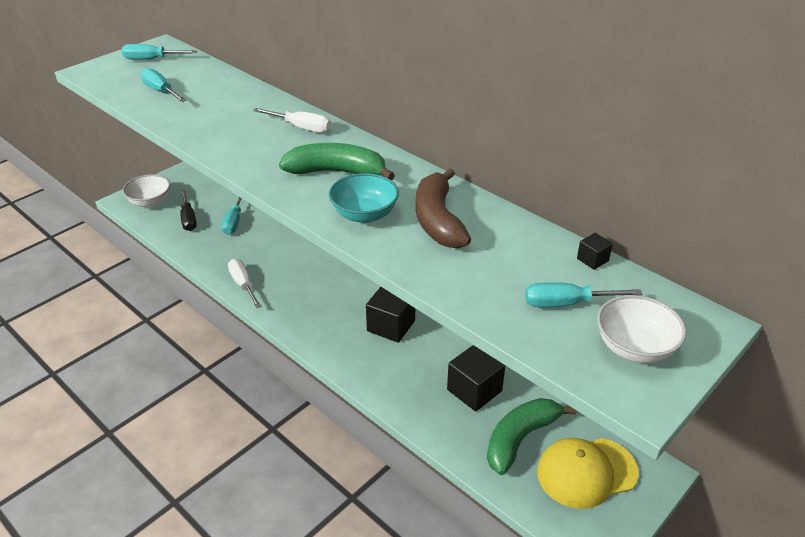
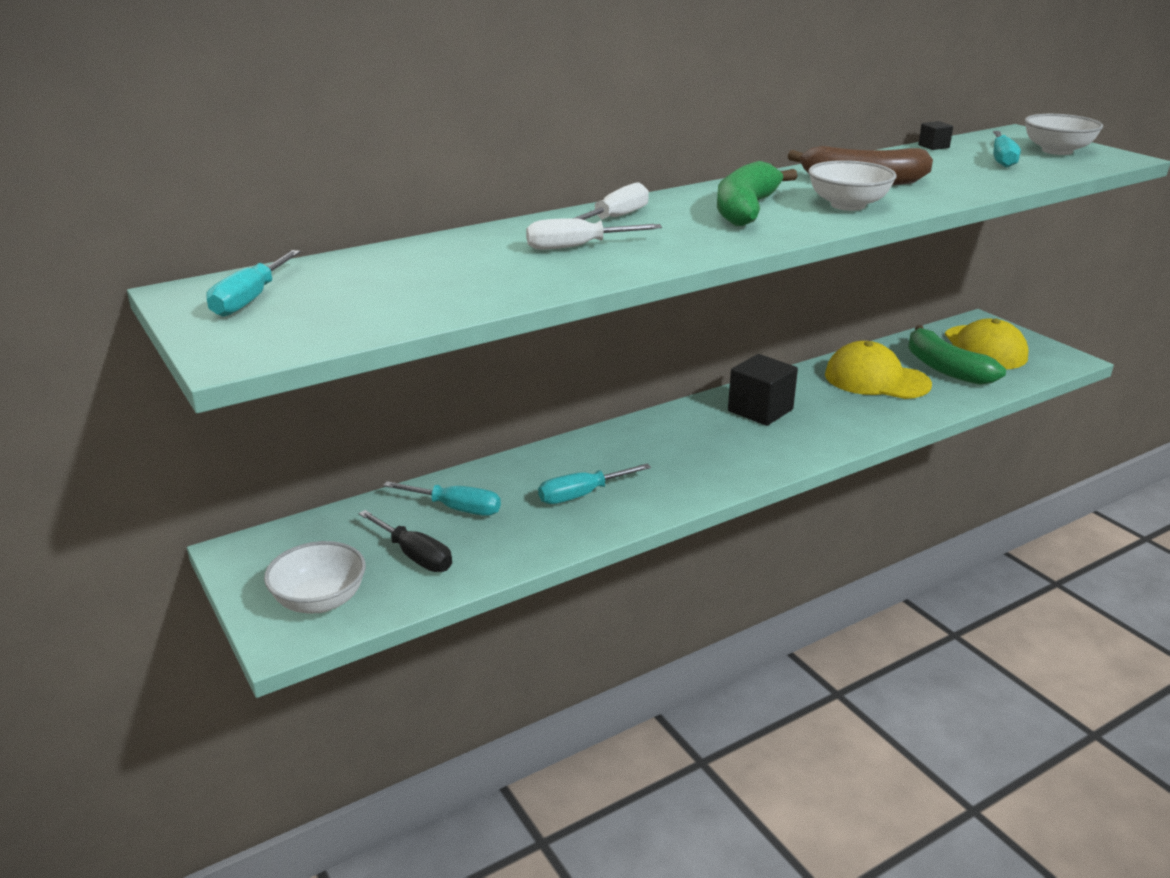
camera: 75 degrees left, 10 degrees down
turquoise screwdriver [141,68,187,102] -> turquoise screwdriver moved to [538,464,651,504]
black screwdriver [180,189,197,231] -> black screwdriver turned 45 degrees clockwise [359,510,452,572]
white screwdriver [228,259,262,308] -> white screwdriver moved to [526,218,662,250]
turquoise bowl [329,173,399,223] -> white bowl [808,160,896,211]
black cube [447,345,505,411] -> yellow cap [825,341,932,399]

